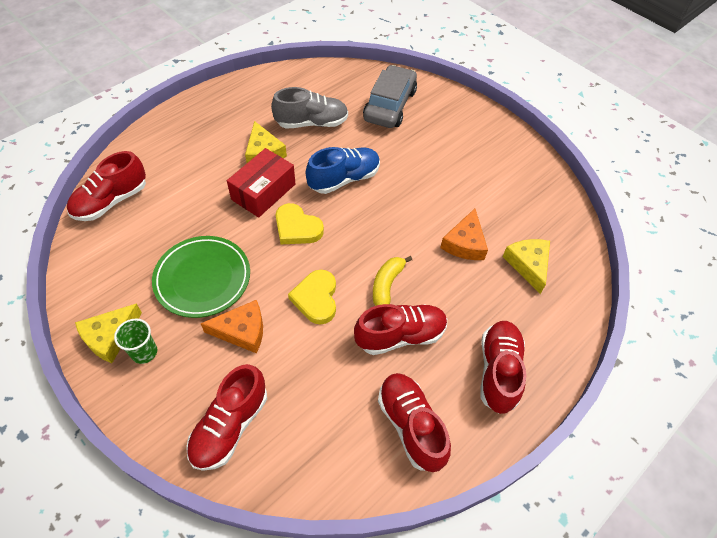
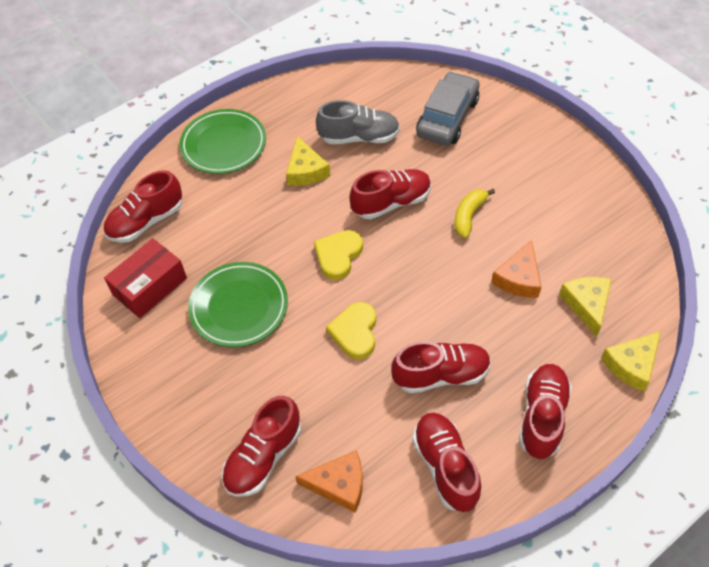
camera: 10 degrees right, 0 degrees up
yellow cheese [75,303,142,363] -> yellow cheese moved to [601,331,661,392]
green cup [114,319,157,364] -> none
orange cheese [200,300,263,354] -> orange cheese moved to [295,450,363,513]
red box [227,148,295,218] -> red box moved to [104,238,187,318]
yellow heart [276,203,324,244] -> yellow heart turned 75 degrees clockwise [314,230,363,280]
blue shoe [306,147,380,194] -> red shoe [349,169,431,219]
yellow banana [373,256,412,306] -> yellow banana moved to [454,189,495,238]
none -> green plate [179,109,266,174]

